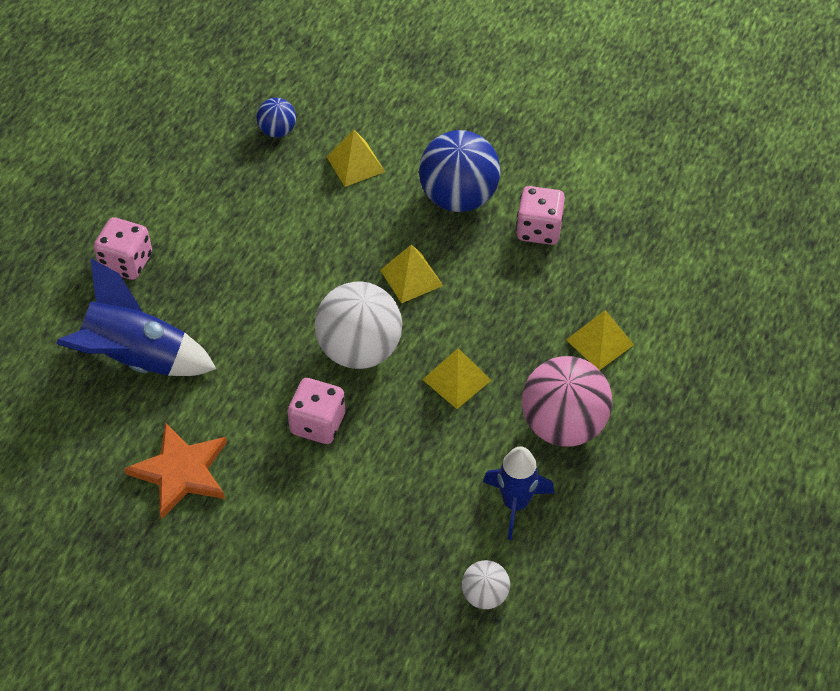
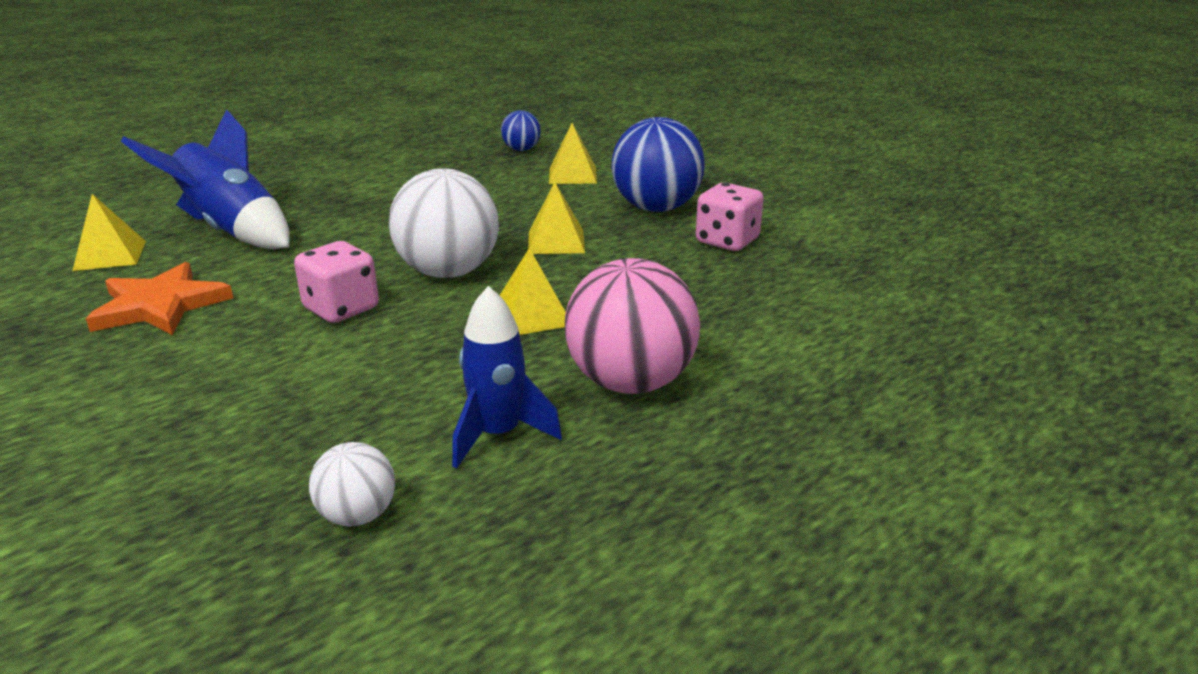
camera: 25 degrees right, 25 degrees down
pink dice [93,217,152,280] -> none
yellow pyramid [566,310,634,370] -> yellow pyramid moved to [72,194,146,271]

